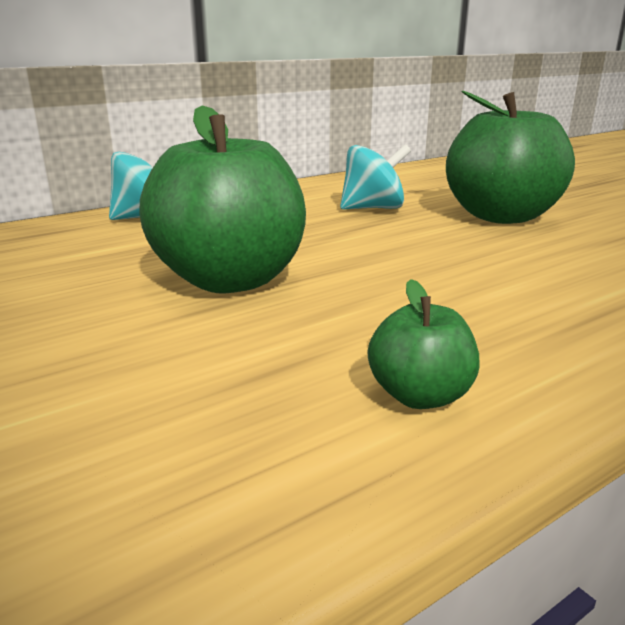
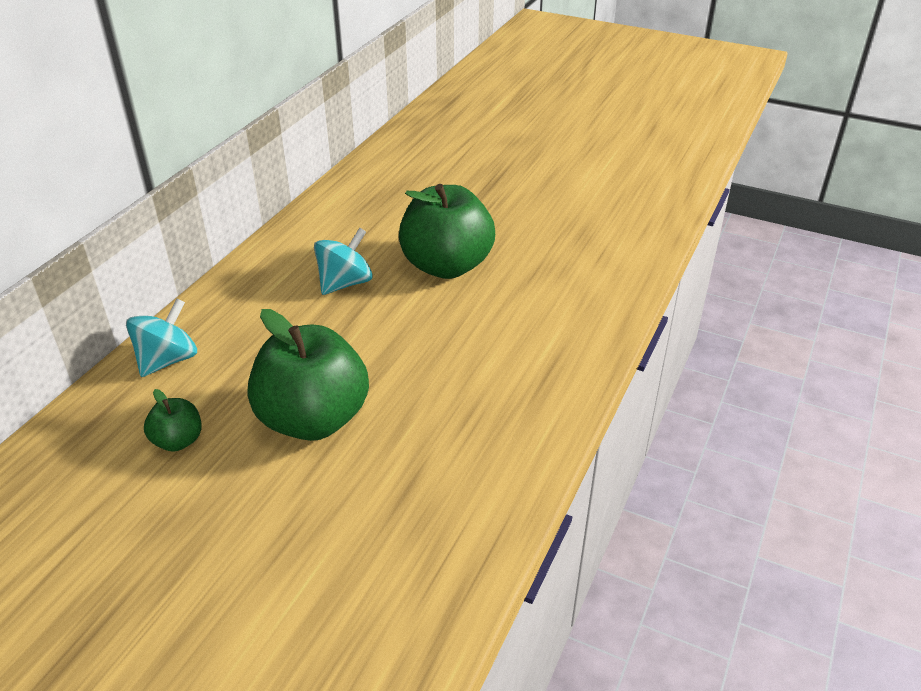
camera: 30 degrees left, 15 degrees up
green apple [368,279,480,409] -> green apple moved to [144,389,202,452]

